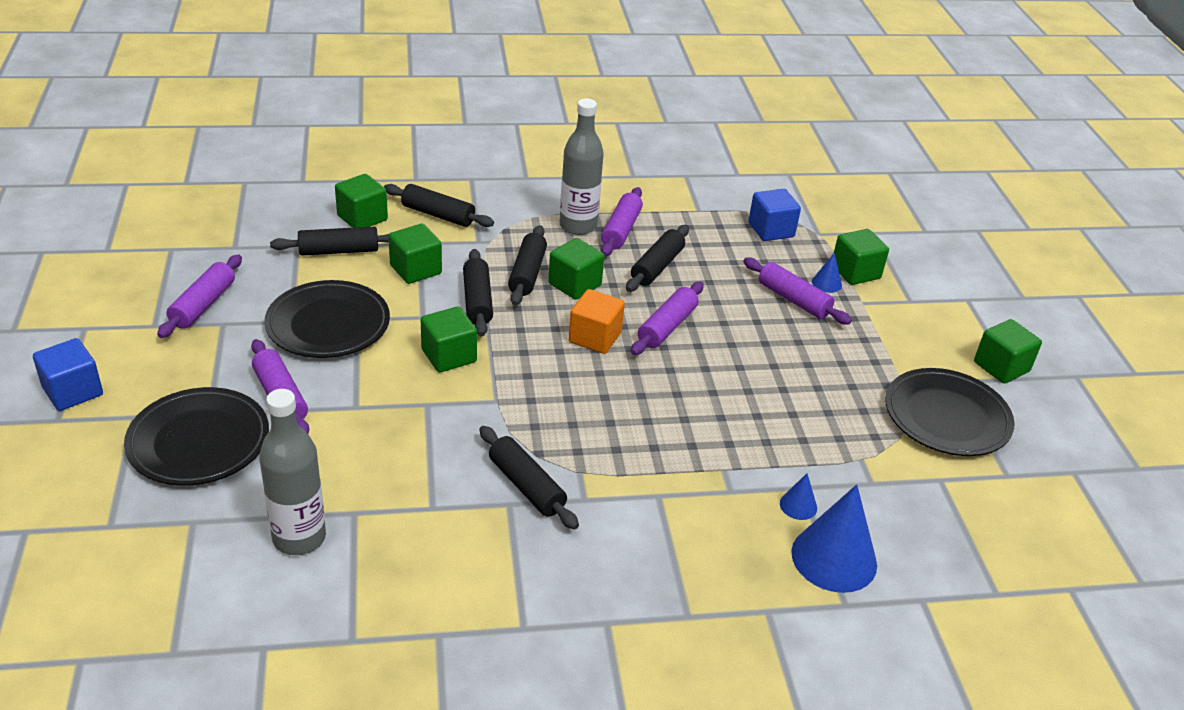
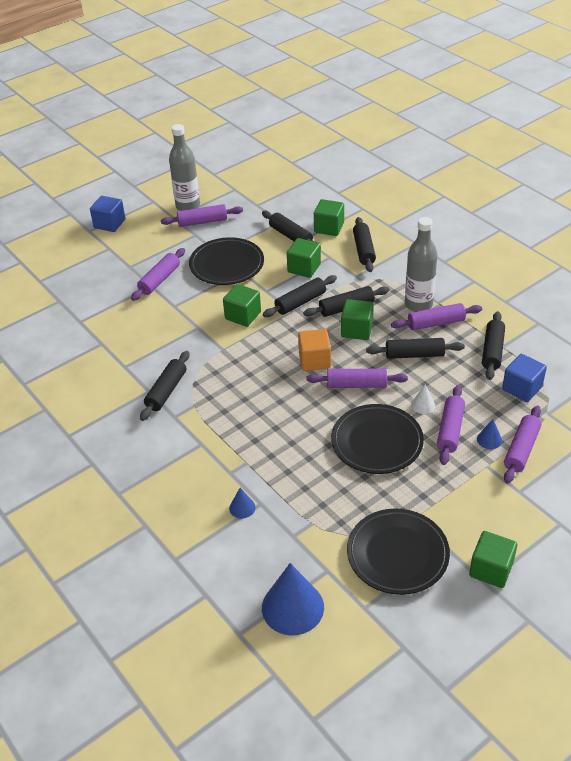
camera: 65 degrees right, 5 degrees up
black plate [124,387,269,486] -> black plate moved to [331,404,424,474]
grey bottle [259,389,326,555] -> grey bottle moved to [169,124,200,211]
blue cone [791,484,877,593] -> blue cone moved to [262,563,324,635]
green cube [834,229,889,285] -> purple rolling pin [504,406,541,484]
none -> white cone [411,385,435,414]
none -> black rolling pin [482,311,505,380]

